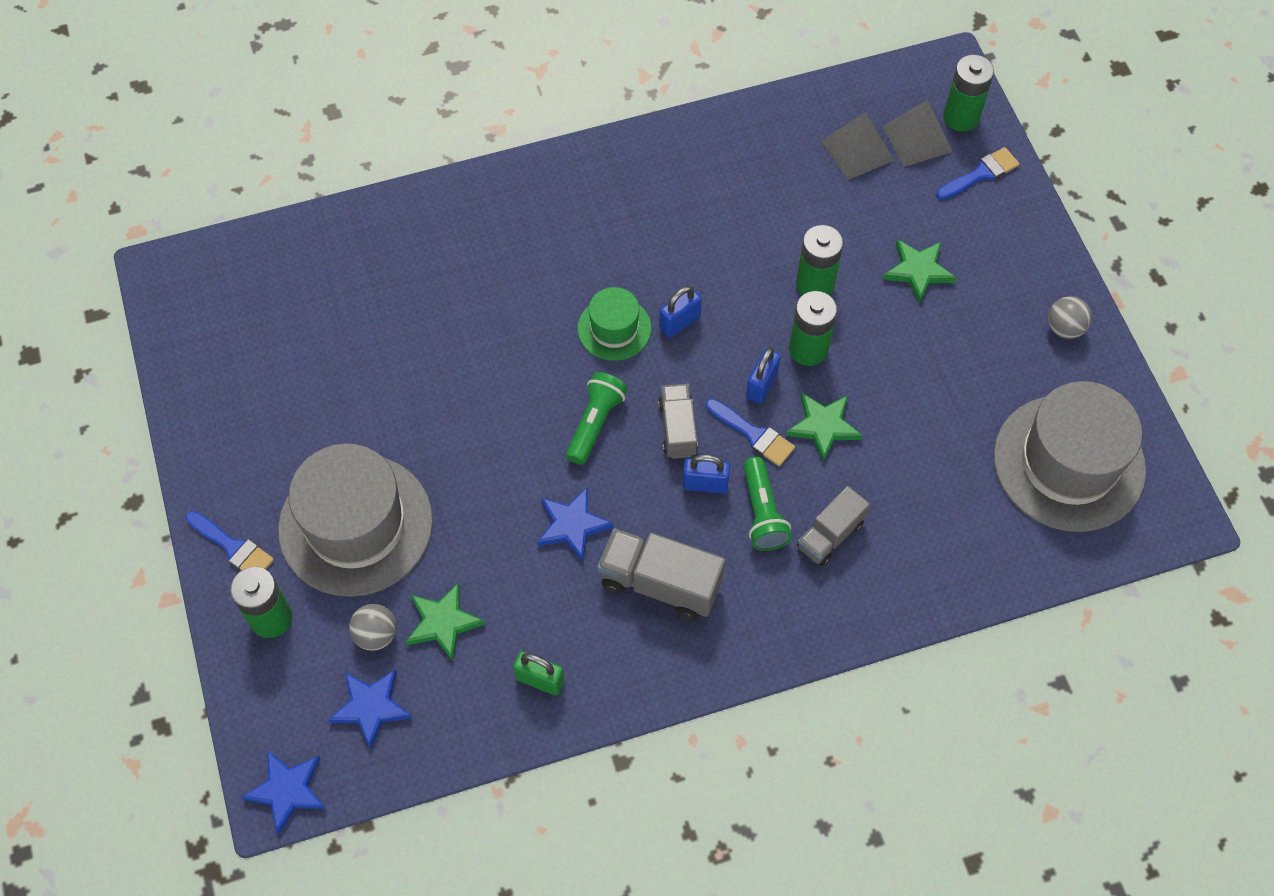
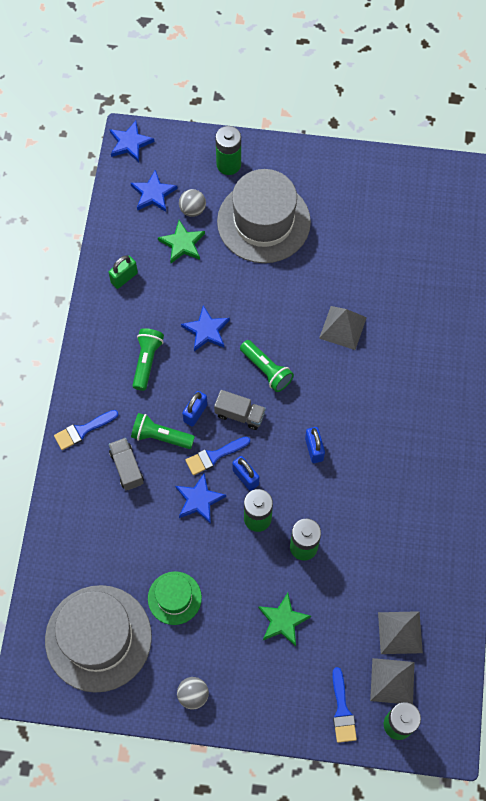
camera: 115 degrees right, 5 degrees up
blue brush [186,511,274,571] -> blue brush moved to [54,410,118,450]
green hat [577,287,651,361] -> green hat moved to [148,571,202,625]
grey truck [597,528,725,620] -> green flashlight [132,328,164,391]
green star [786,393,863,462] -> blue star [175,473,226,524]
none -> grey pyramid [319,306,367,350]

